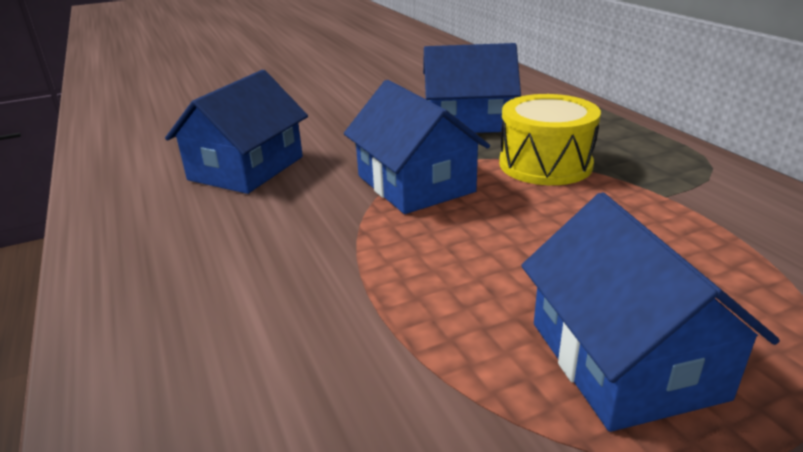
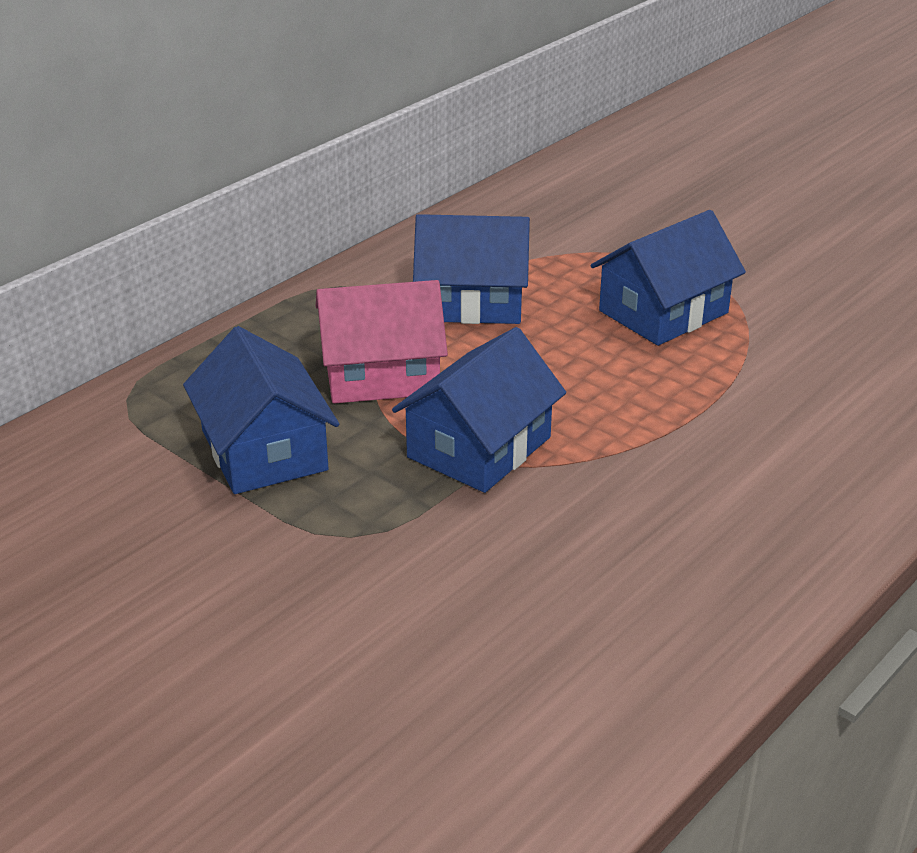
camera: 115 degrees left, 5 degrees up
blue house [165,70,308,194] -> blue house moved to [413,214,530,324]
yellow drum [499,94,601,185] -> pink house [316,280,448,404]

